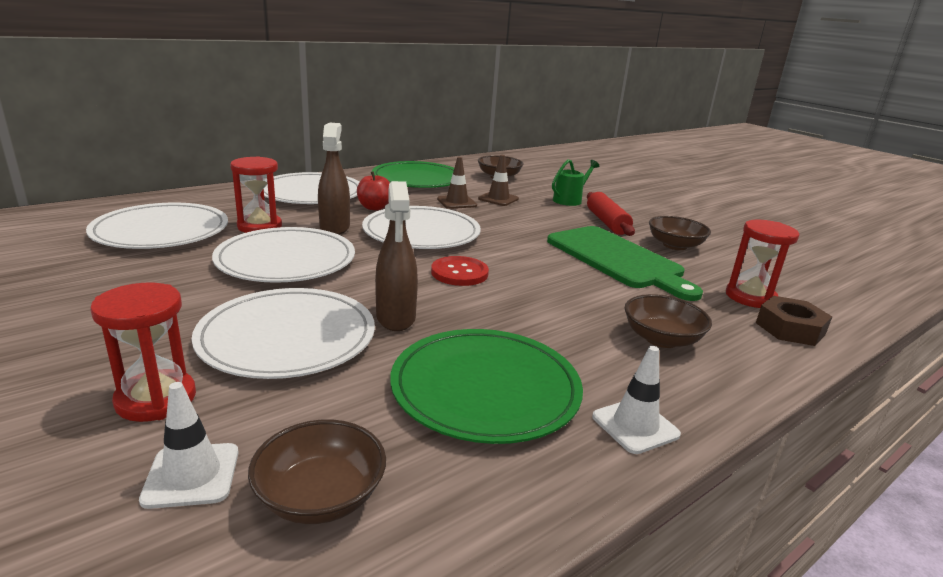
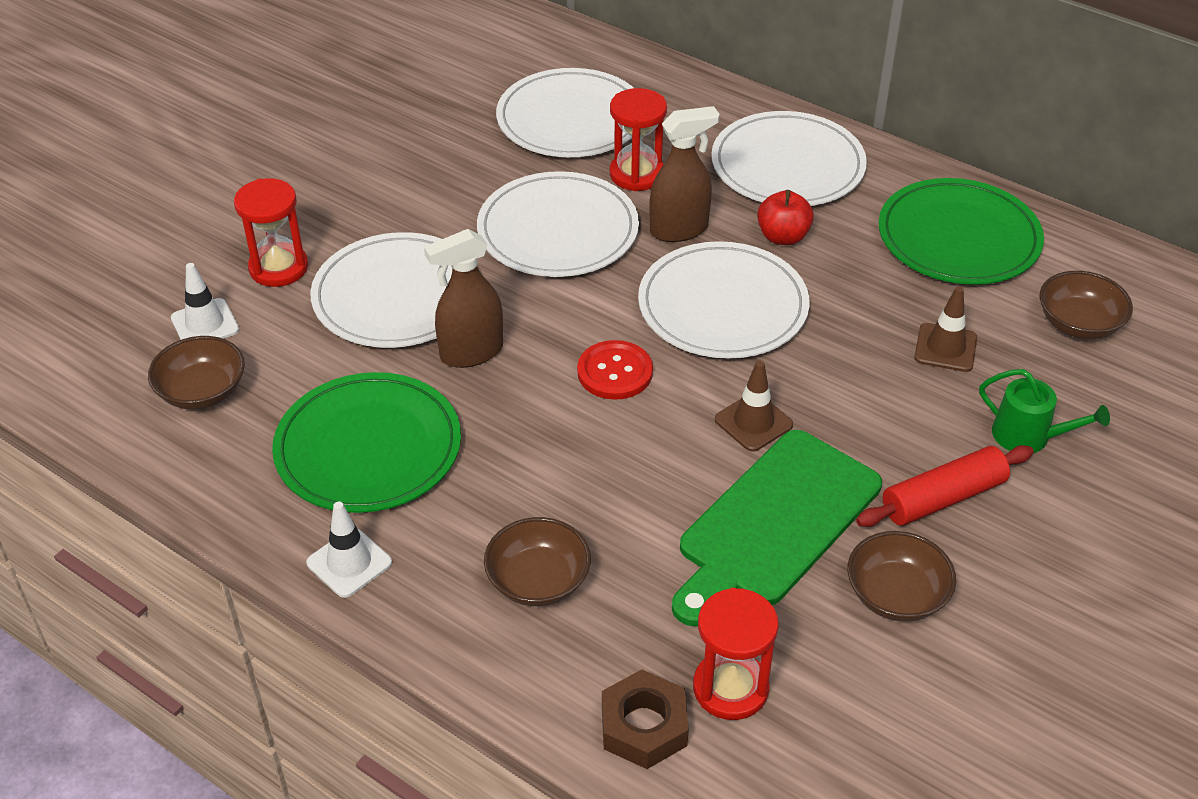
camera: 75 degrees right, 20 degrees up
brown traffic cone [437,157,477,209] -> brown traffic cone moved to [715,361,793,452]

